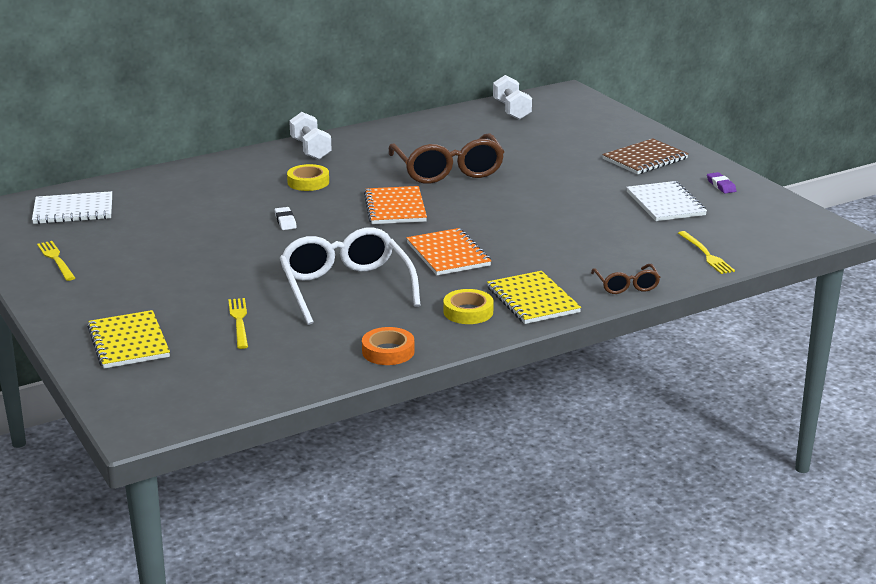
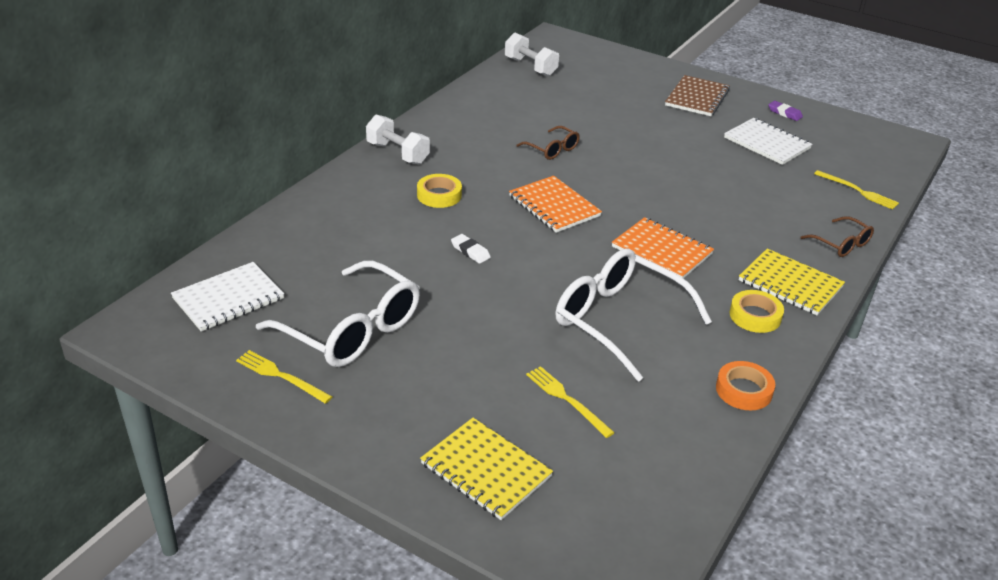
camera: 30 degrees left, 10 degrees up
brown glasses [389,133,504,184] -> brown glasses [516,126,580,160], size x0.50
none -> white glasses [256,261,420,367]

